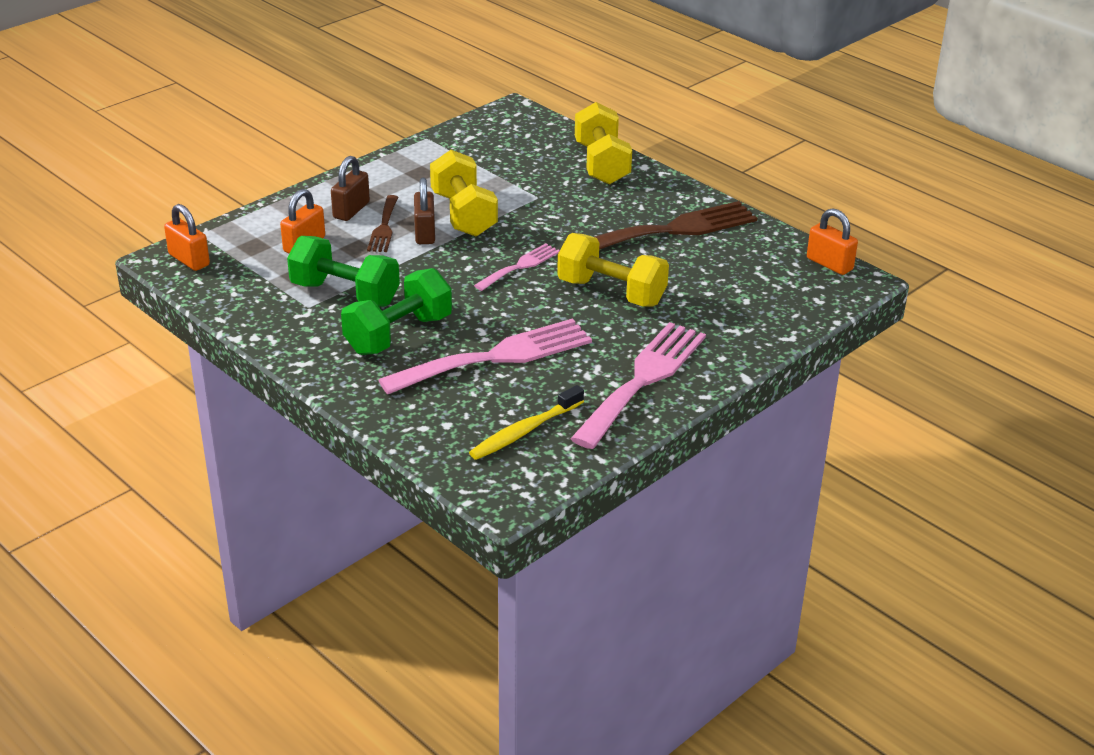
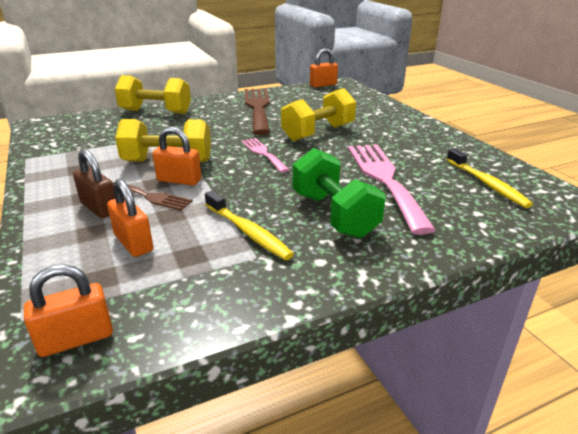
camera: 70 degrees left, 5 degrees down
green dumbbell [287,236,400,307] -> yellow toothbrush [205,190,294,260]
brown padlock [414,178,435,244] -> orange padlock [152,127,201,186]
pink fork [571,322,706,449] -> none

